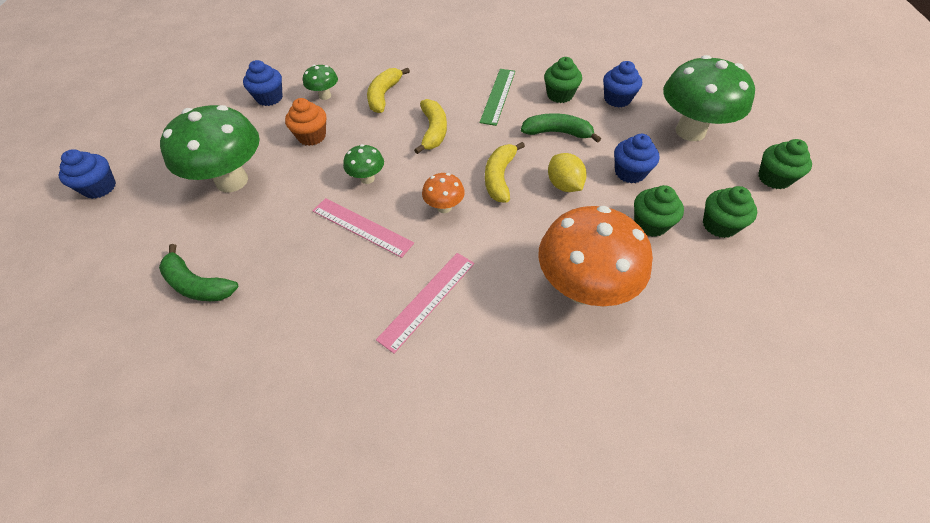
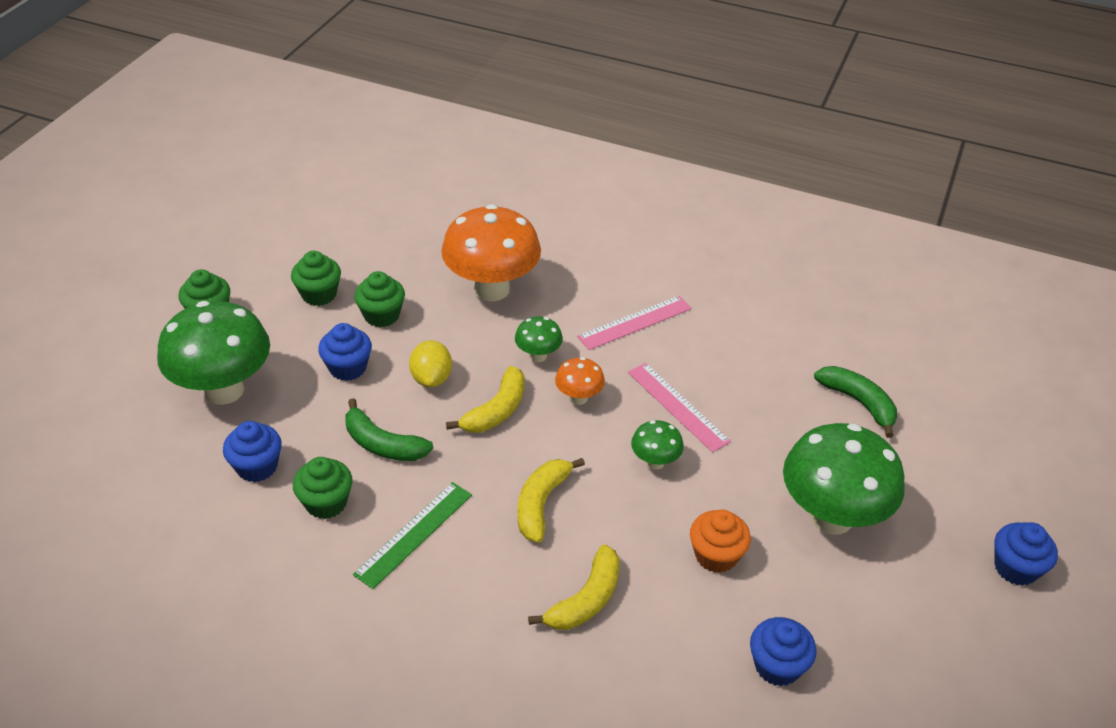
camera: 160 degrees left, 10 degrees down
green mushroom [303,65,338,100] -> green mushroom moved to [515,316,563,362]

